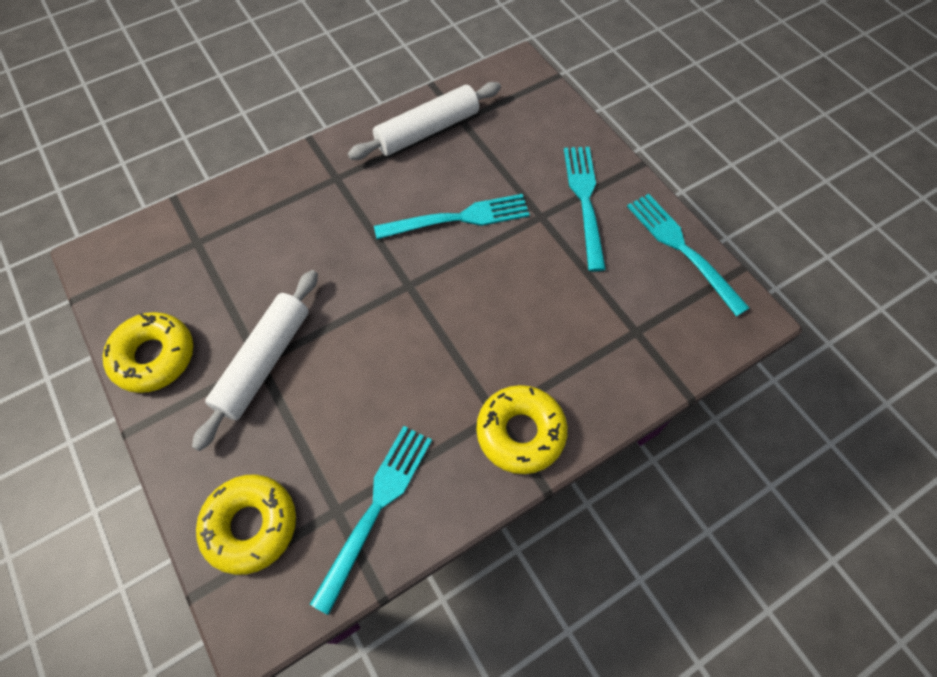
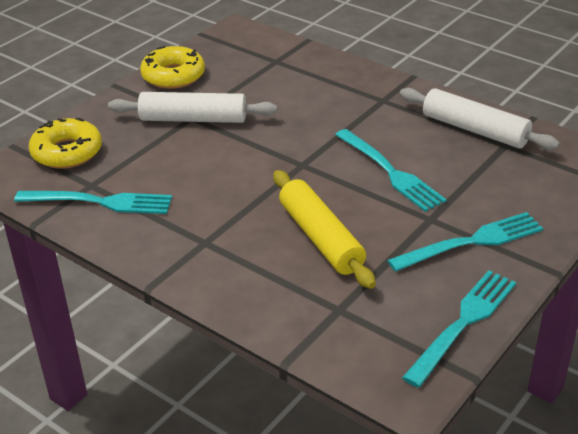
camera: 70 degrees right, 25 degrees down
yellow donut [476,385,568,474] -> none
none -> yellow rolling pin [273,170,376,289]

